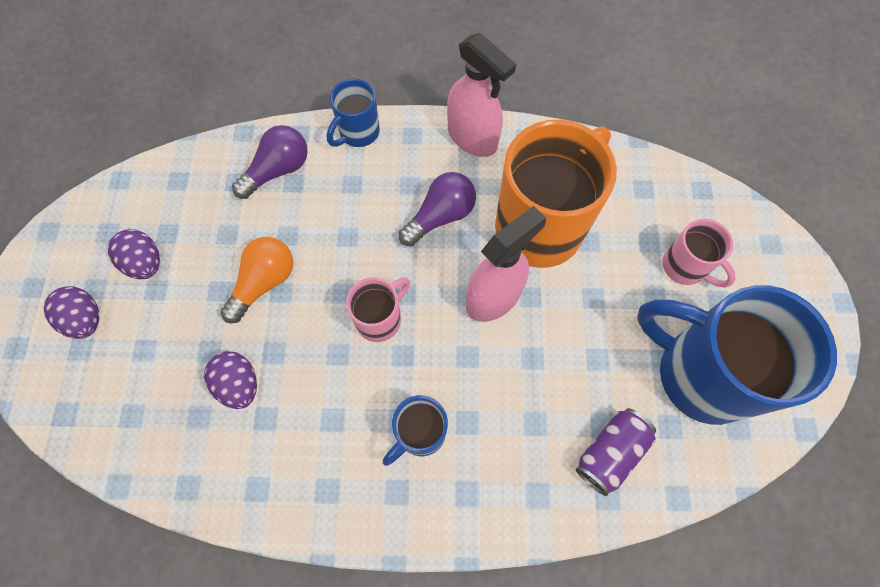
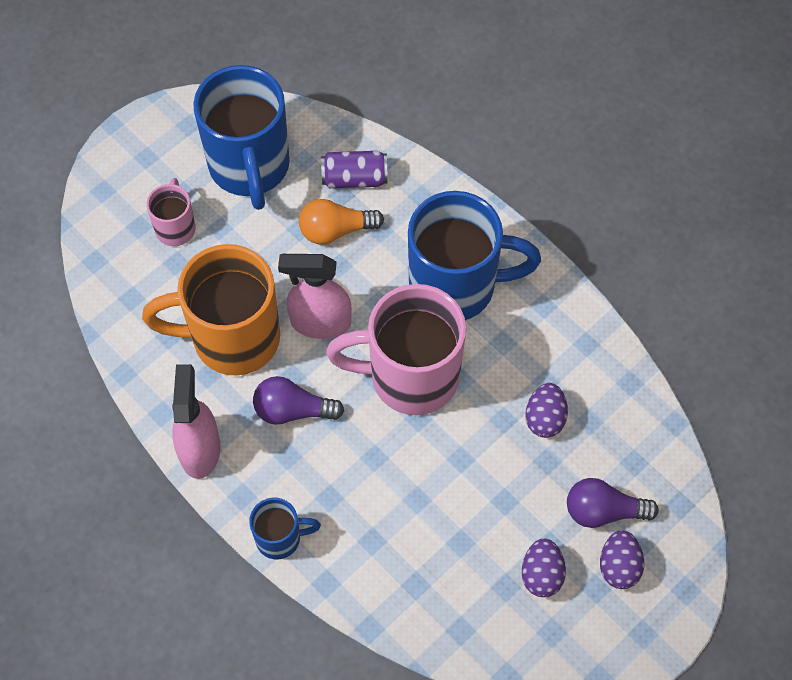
camera: 135 degrees left, 5 degrees down
orange light bulb [221,237,293,323] -> orange light bulb moved to [299,199,384,244]
purple light bulb [232,125,308,199] -> purple light bulb moved to [567,478,659,528]
pink mug [346,277,410,342] -> pink mug [326,284,466,415], size x2.06
blue mug [383,395,448,466] -> blue mug [408,191,541,320], size x2.06

